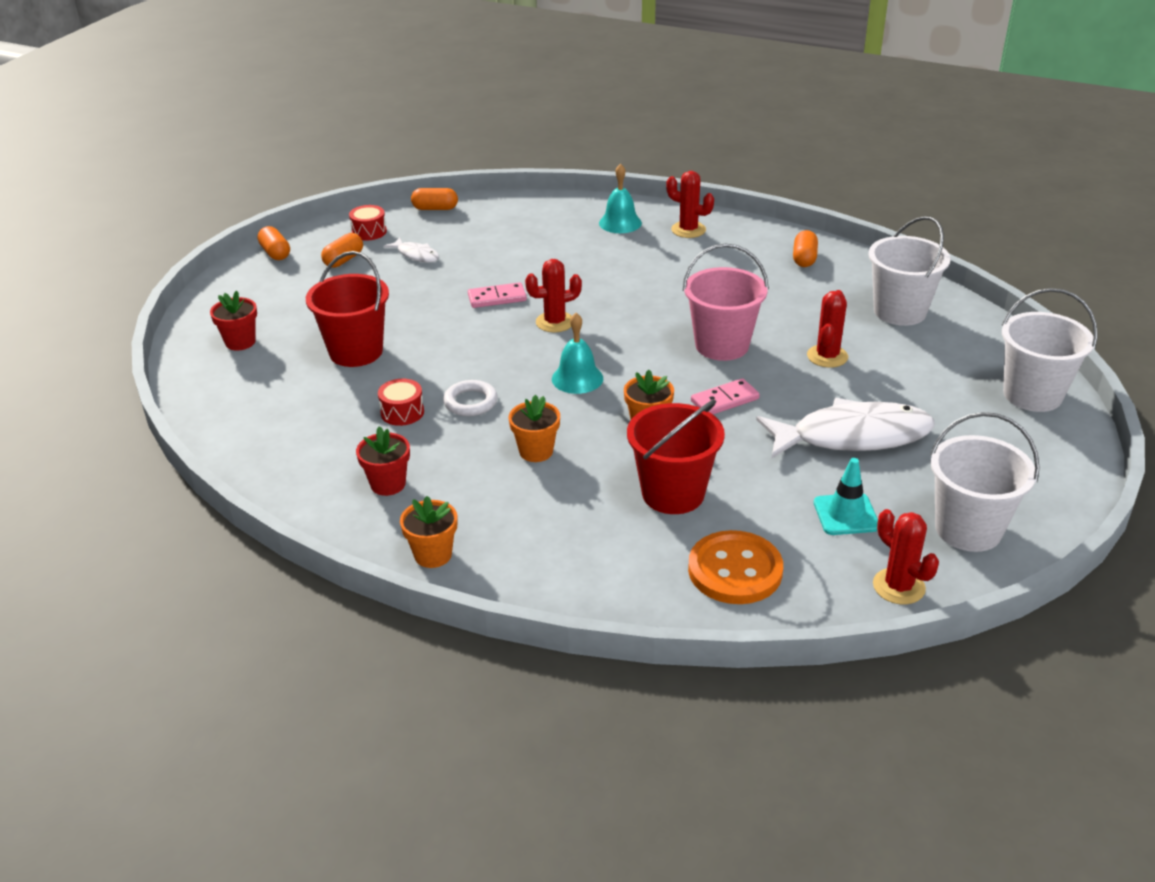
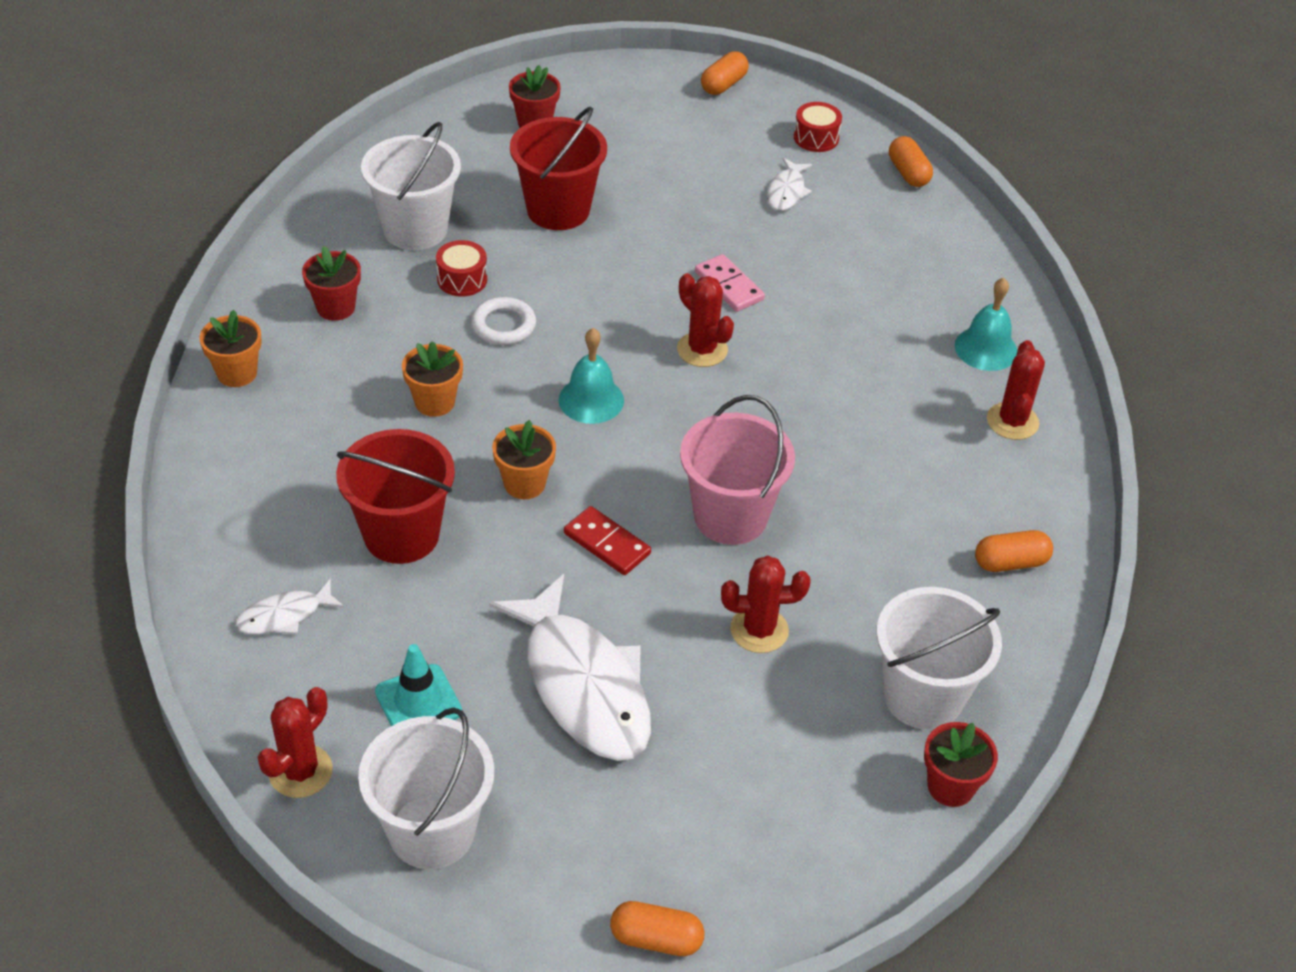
camera: 65 degrees right, 10 degrees up
orange capsule [321,233,363,268] -> orange capsule moved to [610,901,705,956]
orange button [688,530,783,604] -> white fish [235,579,344,635]
pink domino [691,378,760,414] -> red domino [564,506,651,575]
white bucket [1002,288,1098,412] -> white bucket moved to [361,122,461,250]
none -> red flower pot [924,722,998,807]

